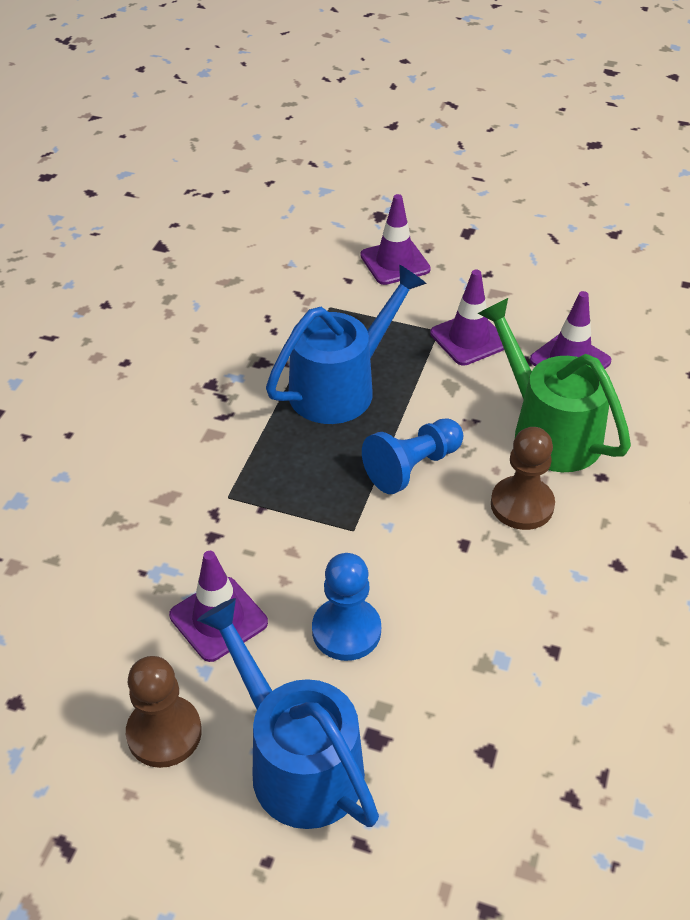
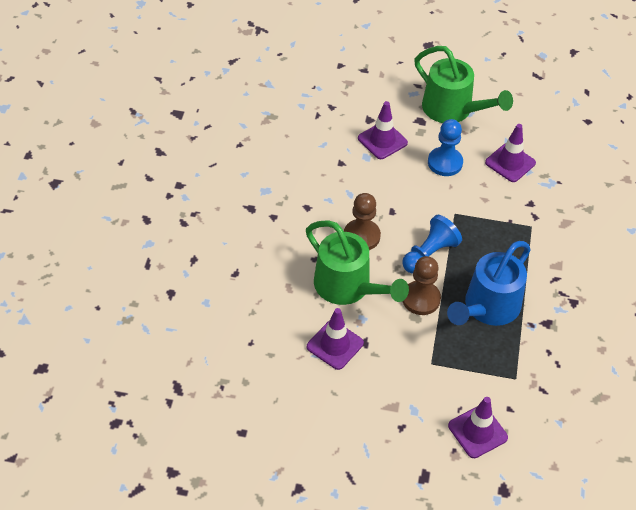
camera: 170 degrees right, 5 degrees up
brown pawn [126,656,202,768] -> brown pawn moved to [402,256,441,315]
blue watering can [197,598,379,829] -> green watering can [414,46,513,123]
purple traffic cone [430,270,504,366] -> purple traffic cone moved to [358,101,408,159]

